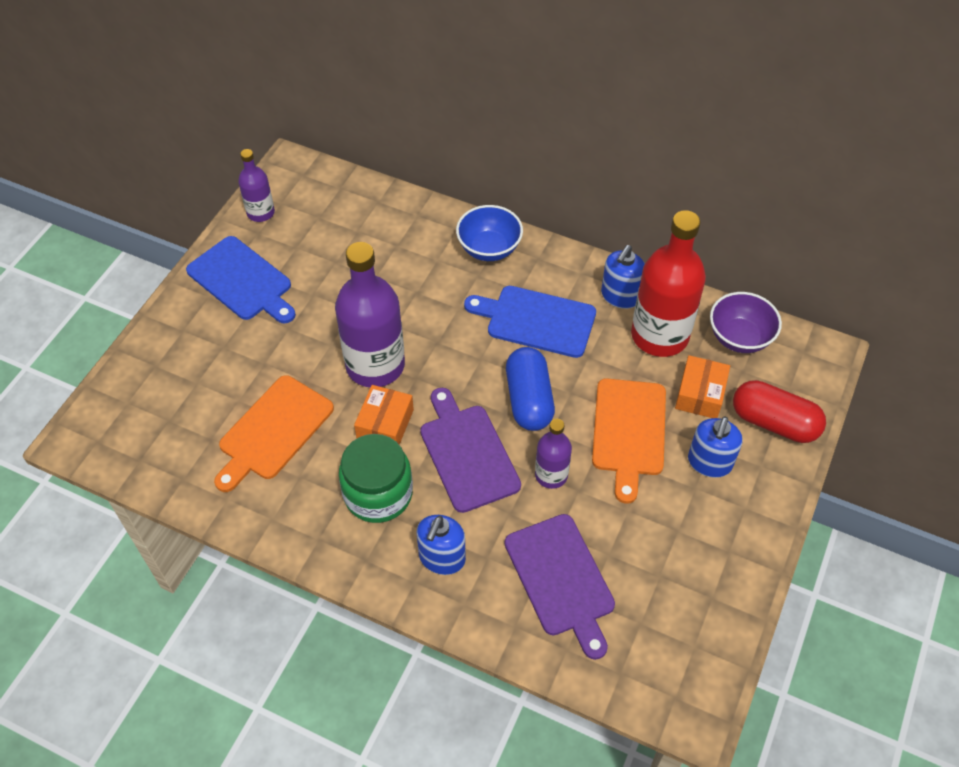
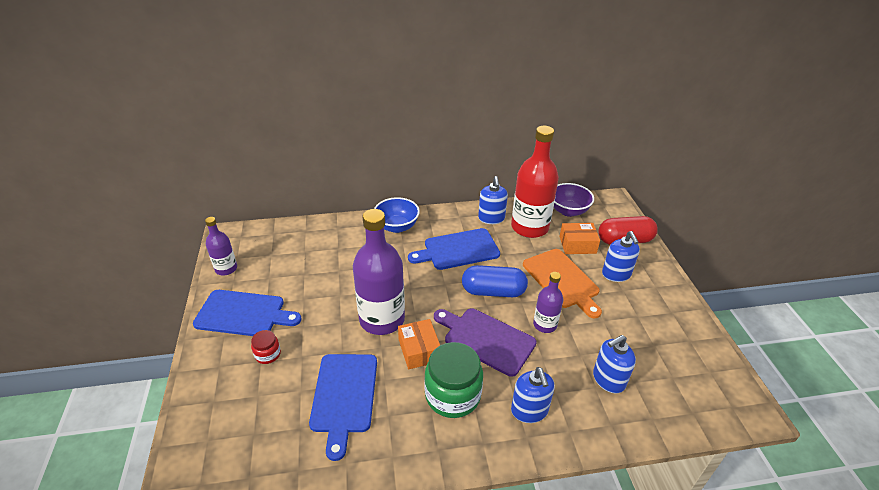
camera: 35 degrees left, 15 degrees down
orange cutting board [214,375,334,492] -> blue cutting board [309,354,377,461]
purple cutting board [505,514,615,660] -> blue soap dispenser [593,335,636,393]
blue capsule [506,347,555,431] -> blue capsule turned 45 degrees counterclockwise [462,265,528,297]
orange box [675,355,730,418] -> orange box turned 75 degrees counterclockwise [560,223,600,254]
none -> red jar [251,330,281,364]

